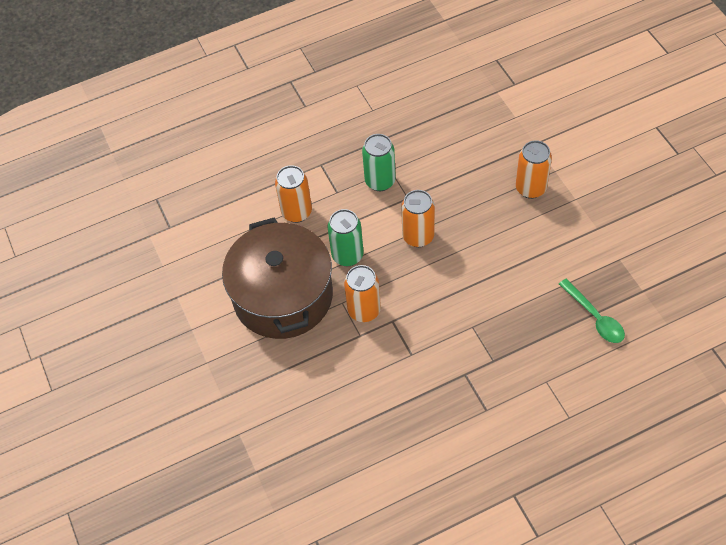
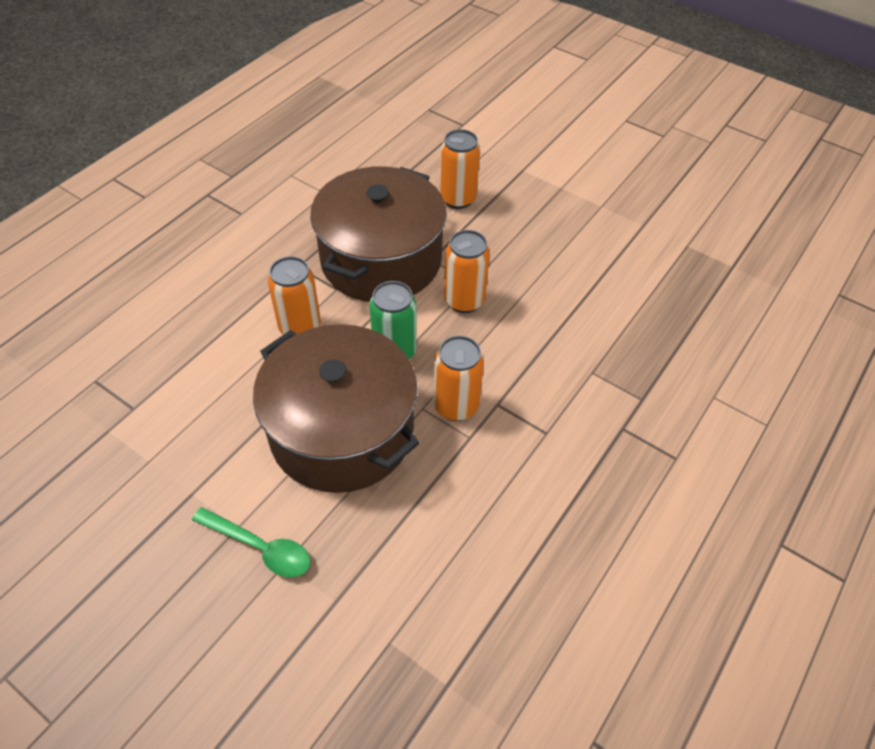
camera: 35 degrees left, 5 degrees down
green can [362,134,396,191] -> brown pot [310,166,447,302]
orange can [516,140,552,199] -> orange can moved to [440,129,480,209]
green spoon [559,279,625,343] -> green spoon moved to [192,507,310,578]

